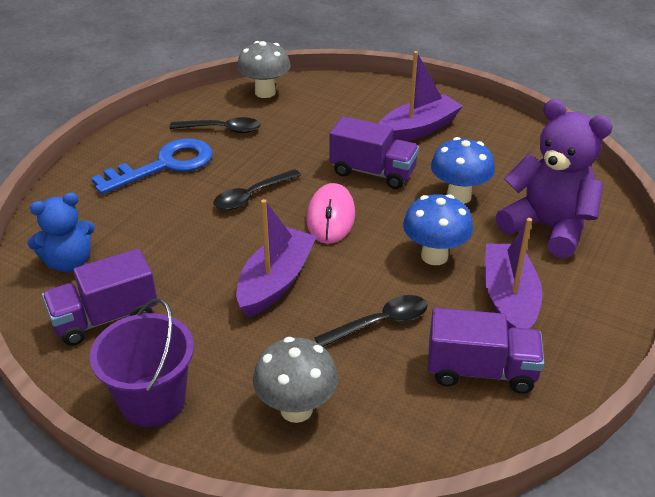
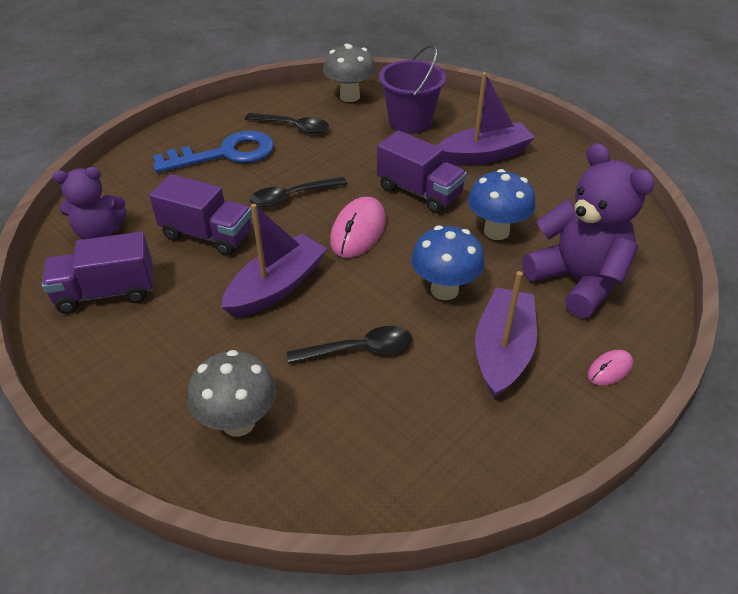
camera: 15 degrees right, 5 degrees up
blue teddy bear [27,192,95,273] -> purple teddy bear [52,167,126,239]
purple bucket [90,298,194,427] -> purple bucket moved to [379,44,446,134]
purple truck [428,308,544,394] -> purple truck moved to [149,174,252,256]
none -> pink mouse [588,350,633,386]

